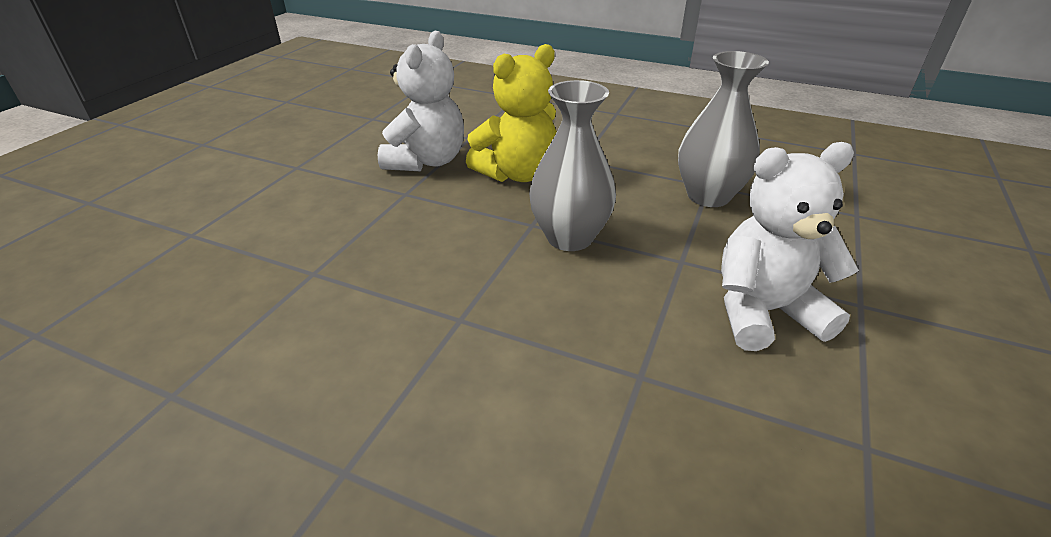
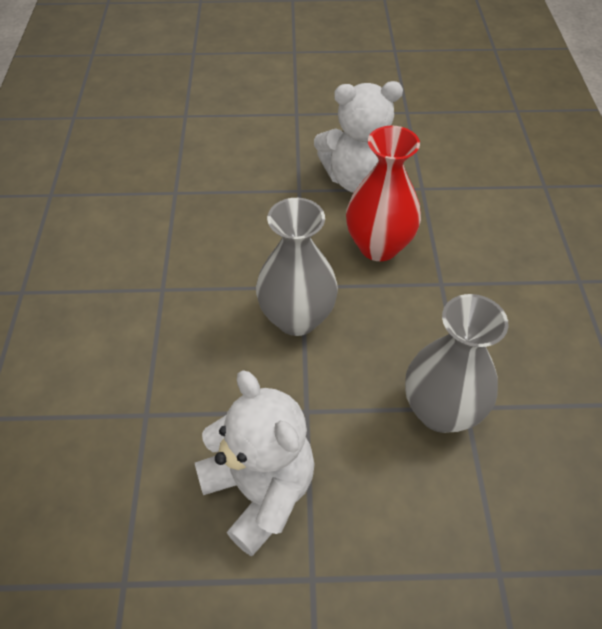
camera: 65 degrees right, 15 degrees up
yellow teddy bear [466,44,557,182] -> red vase [346,126,421,261]

